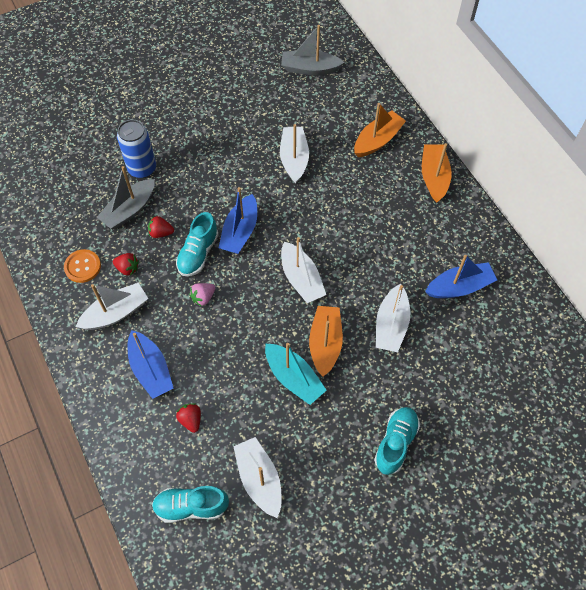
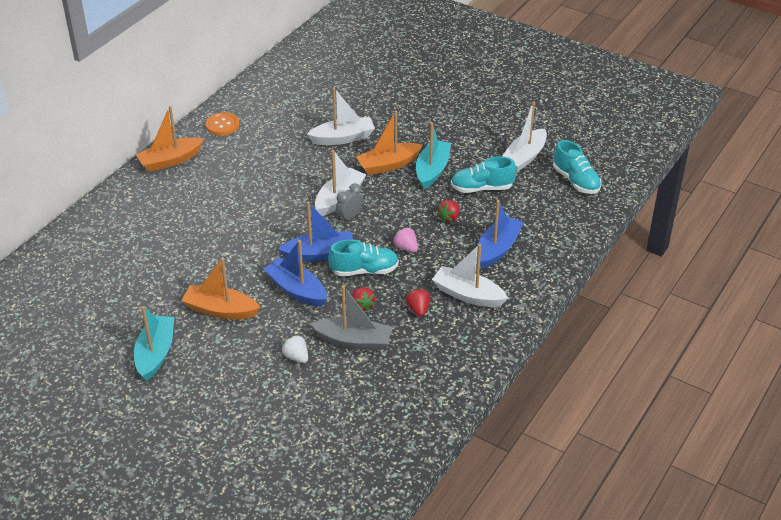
camera: 120 degrees left, 20 degrees down
orange button [64,249,101,283] -> orange button moved to [206,112,239,136]
blue can [117,119,156,178] -> white strawberry [281,334,308,363]
red strawberry [176,403,201,433] -> red strawberry moved to [437,200,460,222]
pink strawberry [189,283,215,307] -> pink strawberry turned 150 degrees counterclockwise [393,227,418,252]
white boat [280,124,309,183] -> none
grey boat [281,25,345,75] -> none
orange boat [354,103,406,157] -> orange boat moved to [181,258,260,319]
turquoise shoe [374,407,420,475] -> turquoise shoe moved to [451,156,516,193]
blue boat [425,255,497,298] -> blue boat moved to [264,240,327,307]
none -> turquoise boat [134,306,174,381]
none -> grey clock [336,183,363,223]

